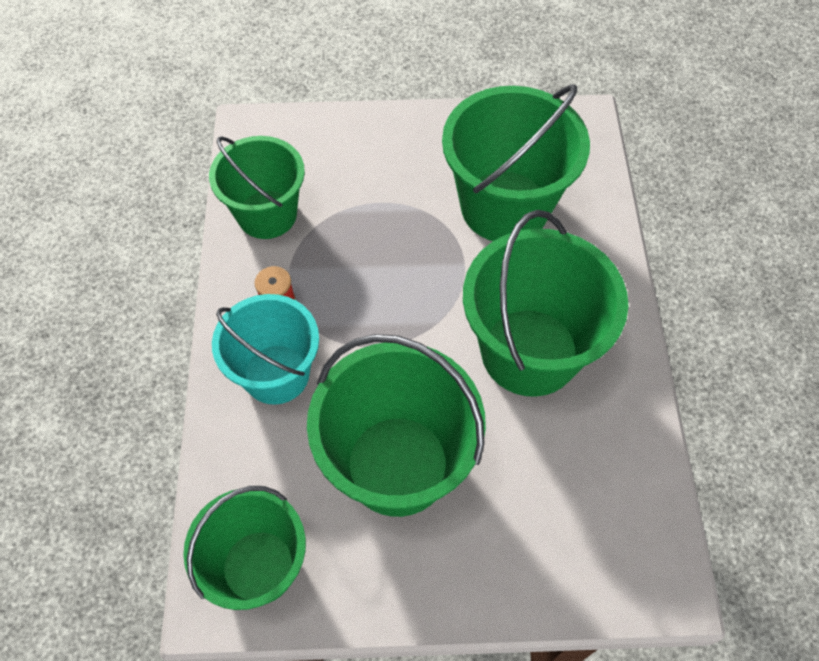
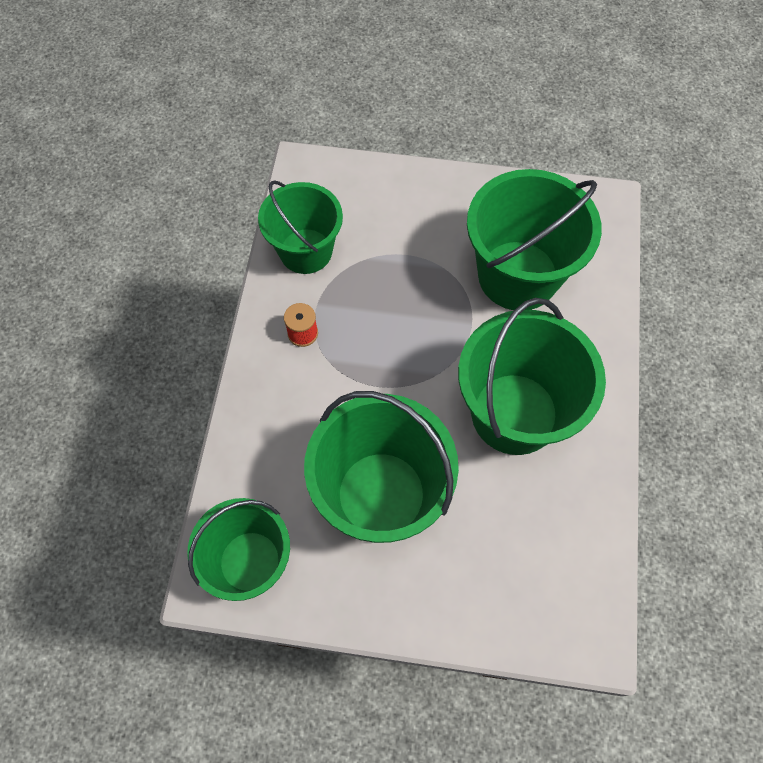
camera: 10 degrees right, 5 degrees up
turquoise bucket [212,294,319,405] -> none

